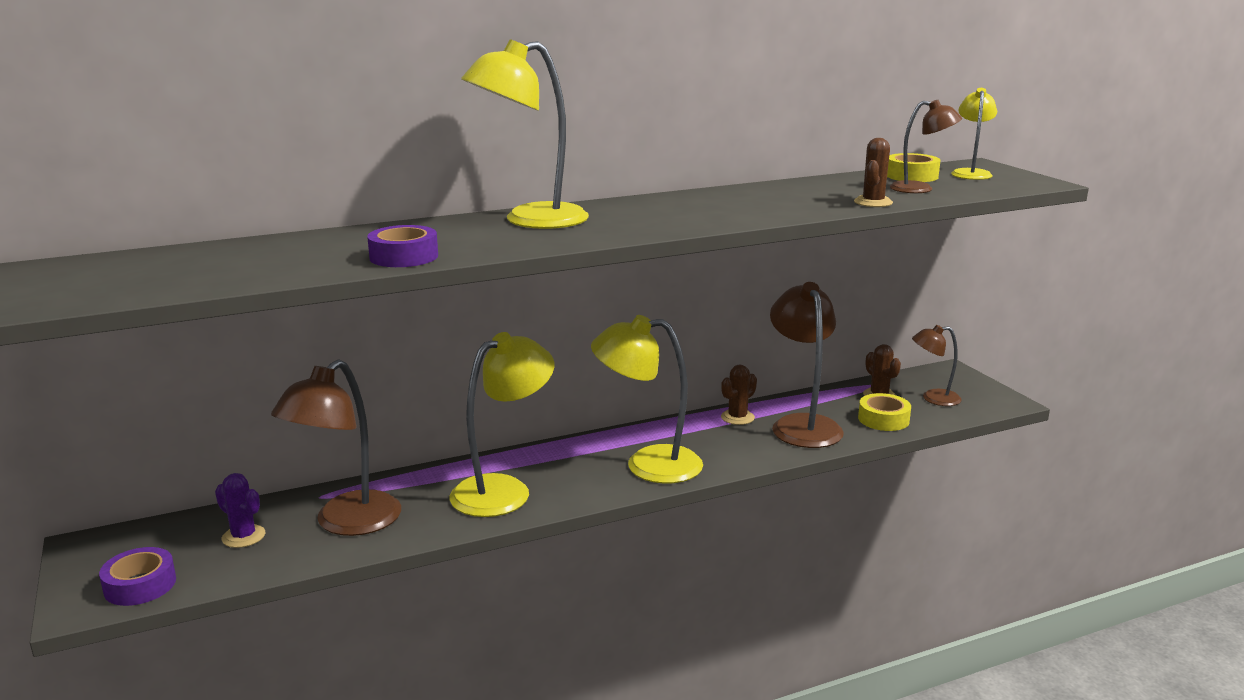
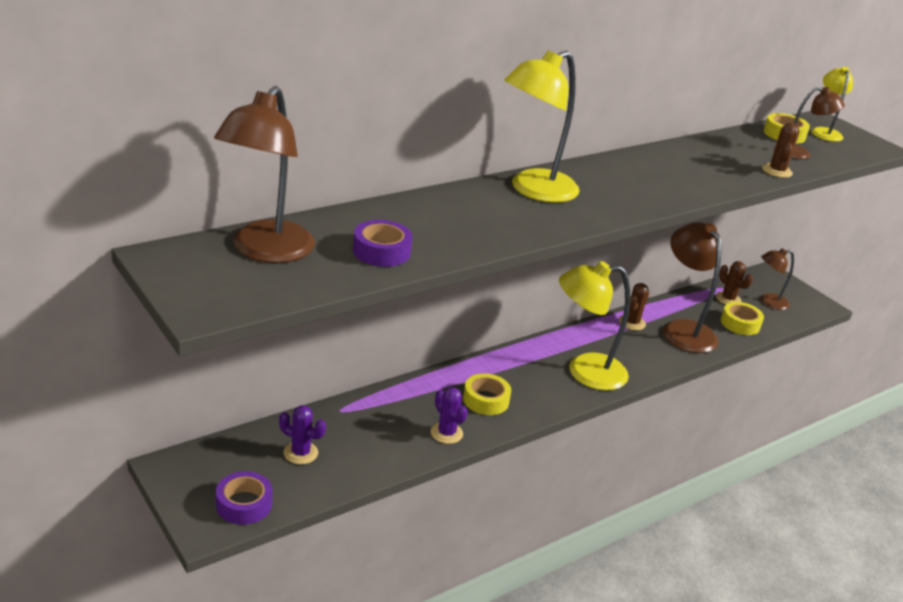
camera: 15 degrees left, 10 degrees up
brown lamp [271,360,401,536] -> brown lamp moved to [214,86,315,263]
purple tape [367,225,438,267] -> purple tape moved to [353,220,412,267]
yellow lamp [449,332,554,517] -> yellow tape [463,373,511,415]
none -> purple cactus [431,388,468,444]

